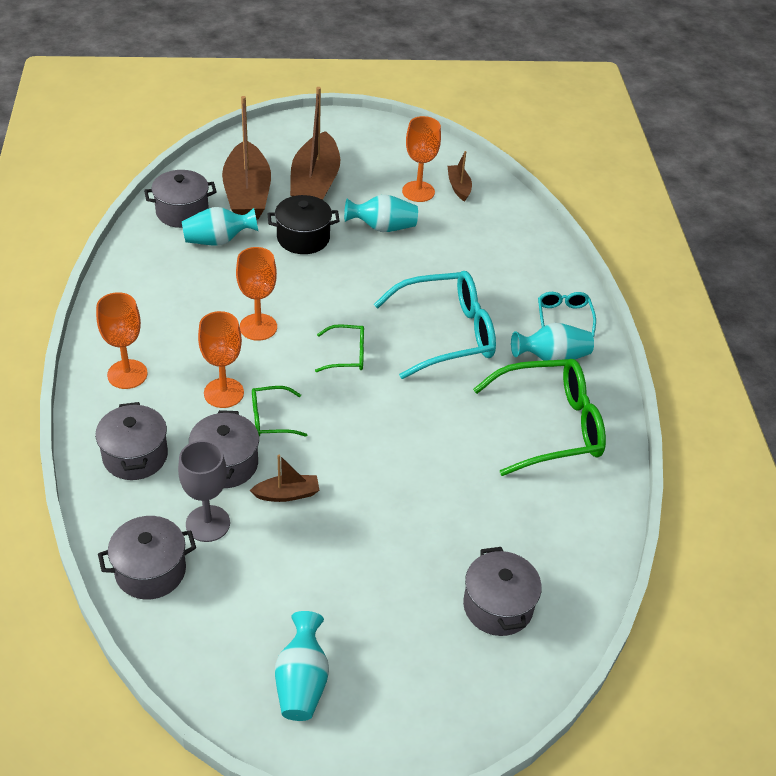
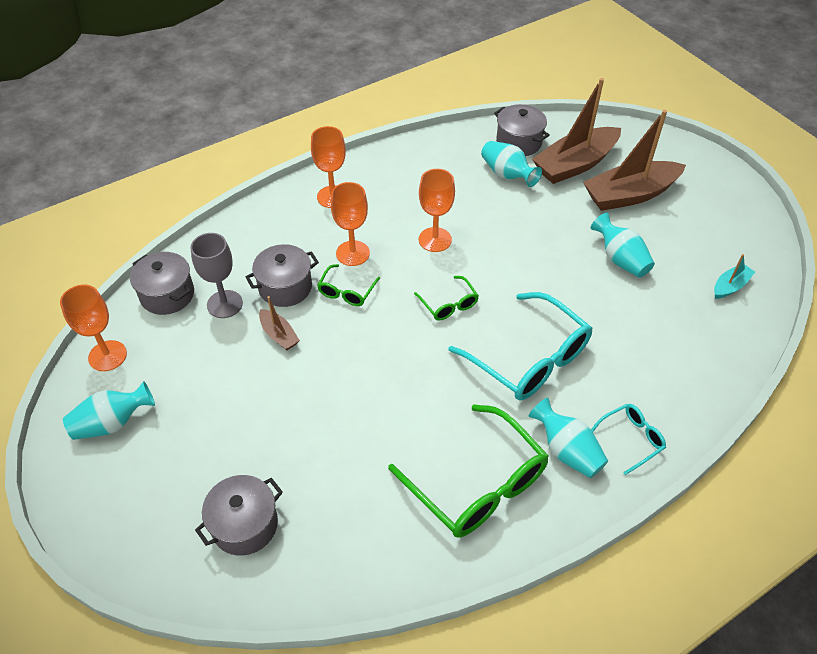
camera: 65 degrees right, 5 degrees up
grey pot [95,402,168,480] -> none
green glasses [252,386,307,437] -> green glasses turned 120 degrees counterclockwise [317,264,380,306]
black pot [267,195,340,254] -> none
orange goblet [402,116,441,202] -> orange goblet moved to [60,285,127,371]
brown boat [447,151,472,202] -> turquoise boat [714,254,755,299]

